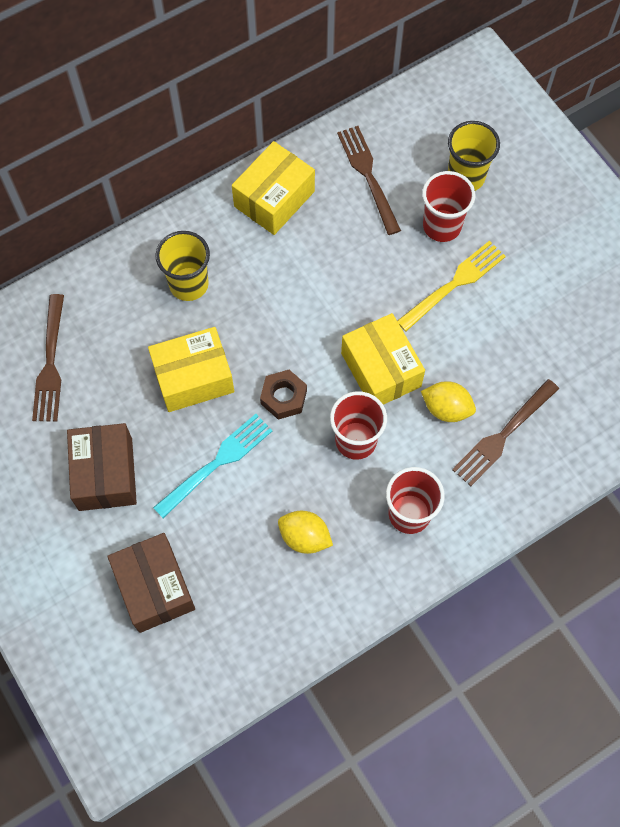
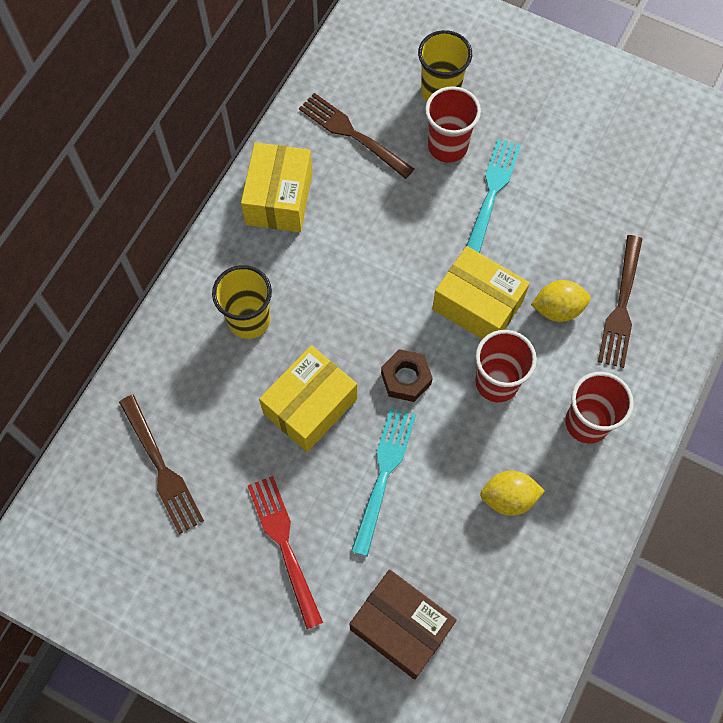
camera: 30 degrees left, 0 degrees up
brown box [67,423,137,511] -> red fork [248,476,323,629]
yellow fork [397,241,506,331] -> turquoise fork [466,138,521,253]

